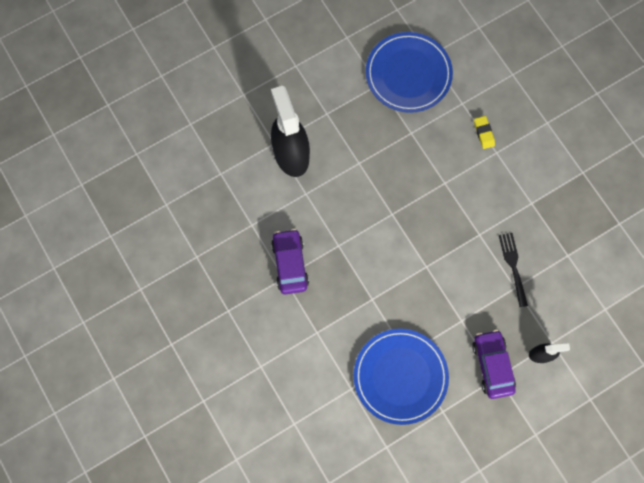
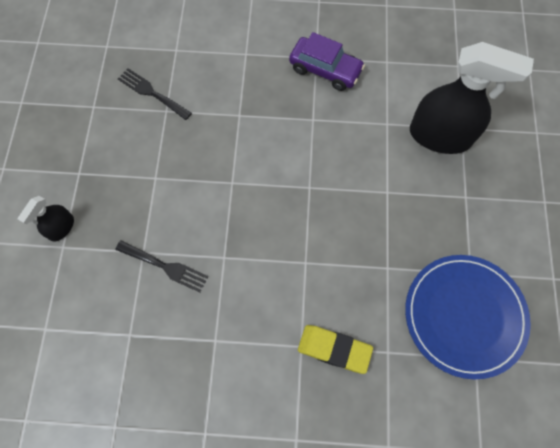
camera: 125 degrees right, 5 degrees down
blue plate [354,329,449,425] -> black fork [118,68,192,120]
purple car [472,329,516,399] -> none
yellow eraser [474,116,495,149] -> yellow eraser [298,325,373,374], size x1.56

